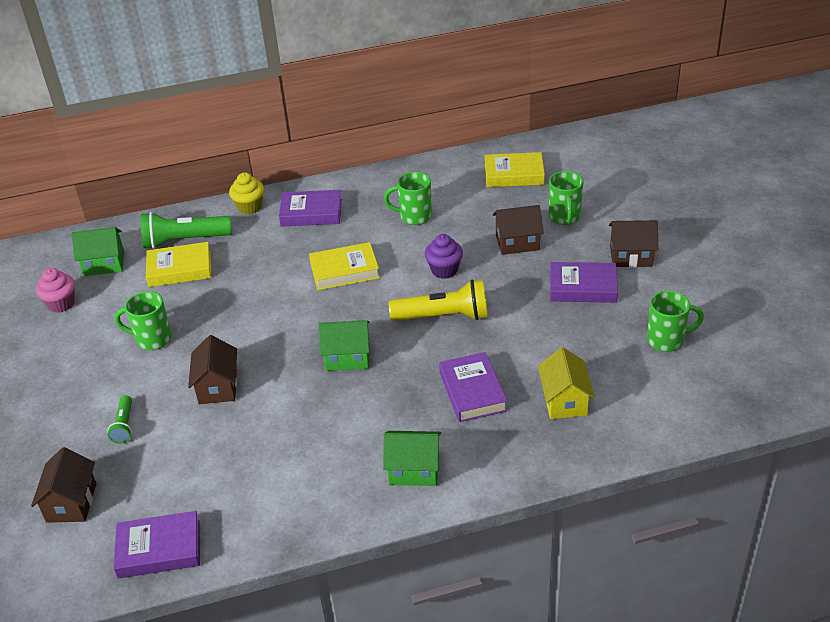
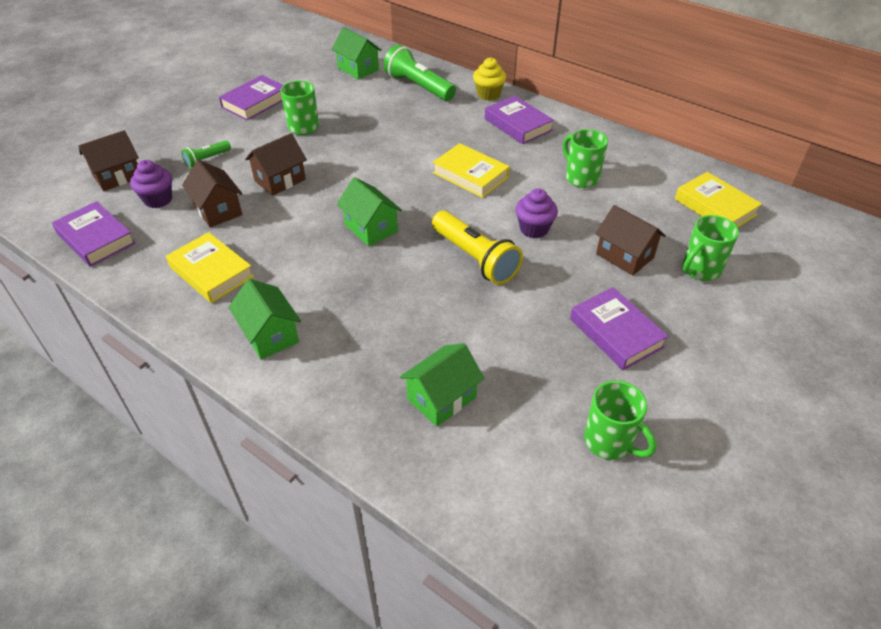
camera: 50 degrees right, 5 degrees up
pink cupcake [36,268,75,313] -> none
yellow book [146,242,212,287] -> yellow book moved to [166,232,254,303]
purple book [439,352,507,422] -> purple book moved to [219,75,283,120]
yellow house [538,347,595,419] -> green house [400,343,484,427]
brown house [609,220,658,267] -> brown house moved to [182,160,243,227]
none -> purple cupcake [130,160,172,208]

